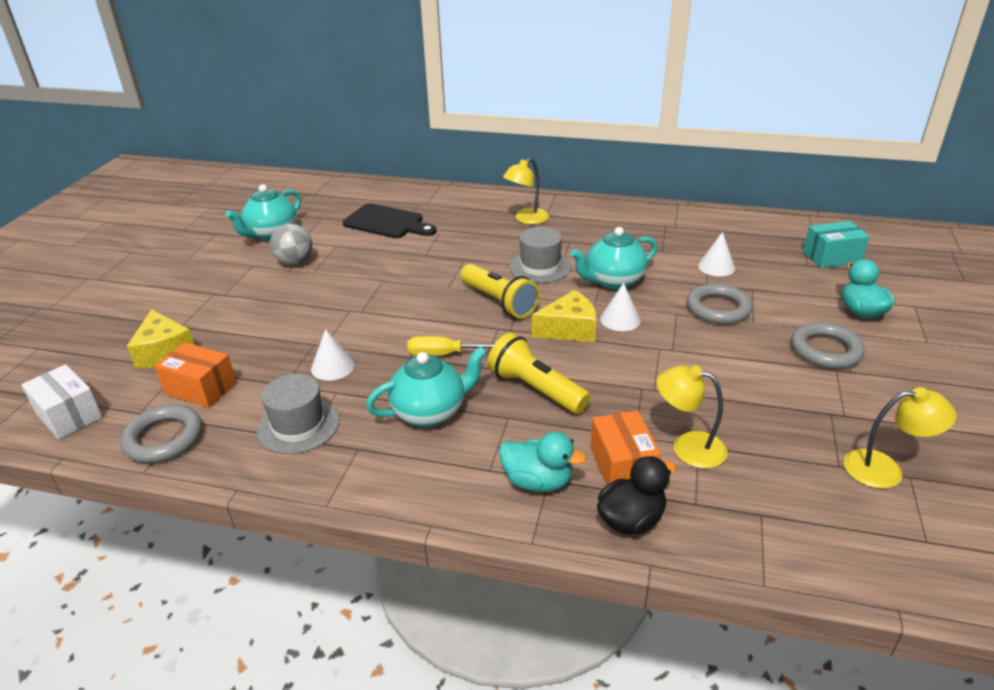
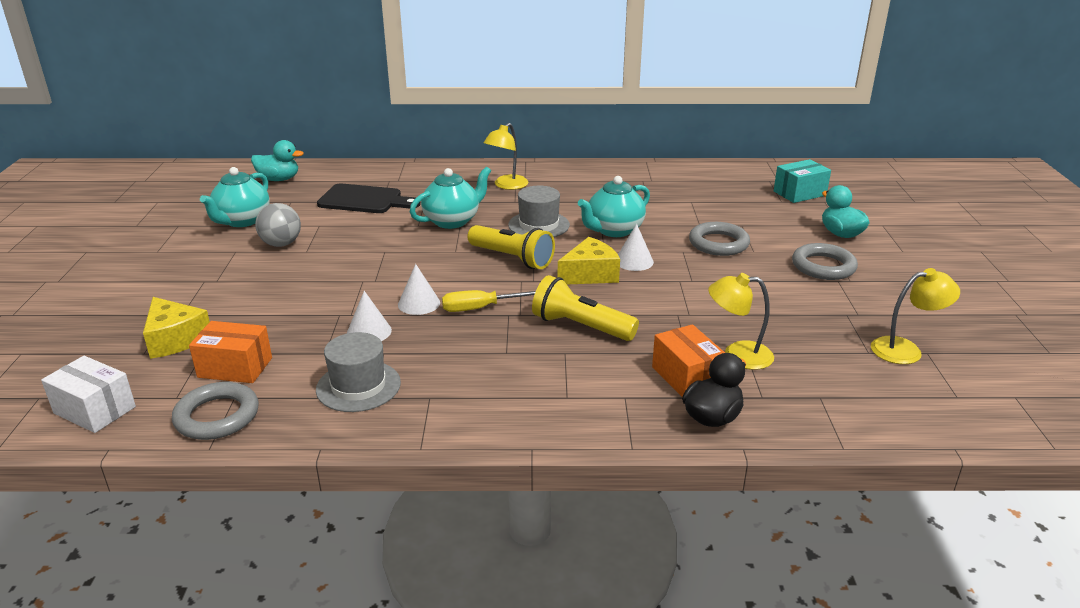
camera: 15 degrees left, 5 degrees down
turquoise teapot [366,346,487,427] -> turquoise teapot moved to [410,167,491,229]
turquoise duck [499,432,586,492] -> turquoise duck moved to [251,140,304,181]
white cone [698,232,735,276] -> white cone moved to [398,264,440,315]

